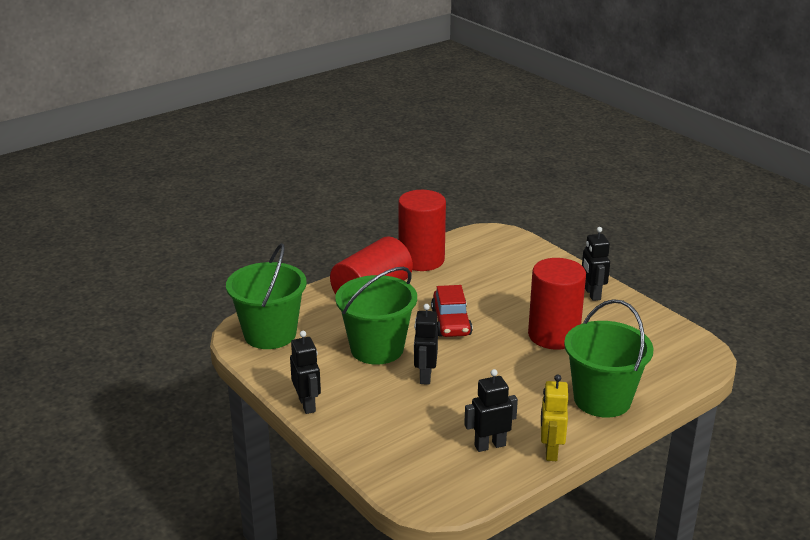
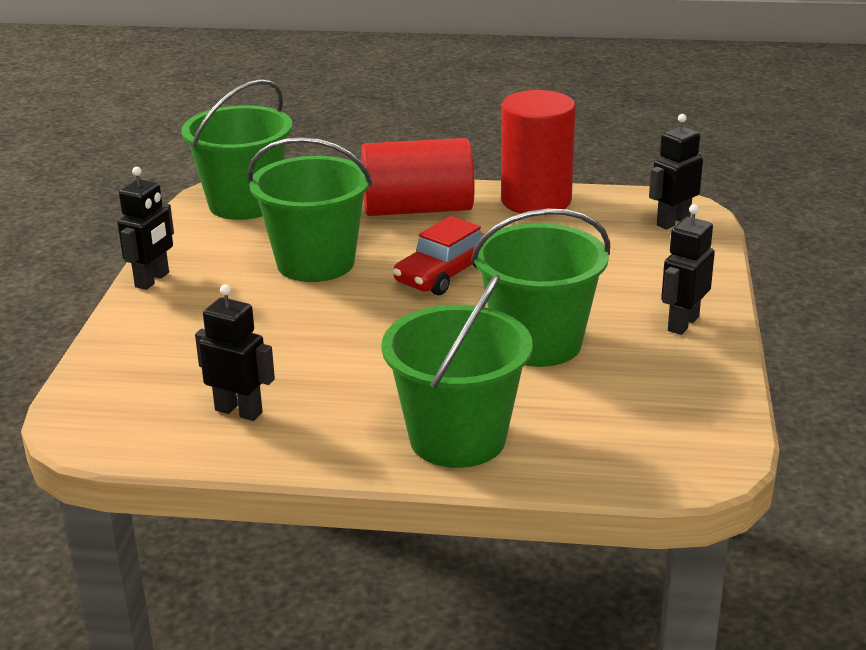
camera: 45 degrees right, 0 degrees up
black robot [414,304,438,385] -> black robot moved to [649,114,703,230]
red cylinder [528,258,586,350] -> green bucket [471,209,610,367]
yellow robot [541,374,568,461] -> none

